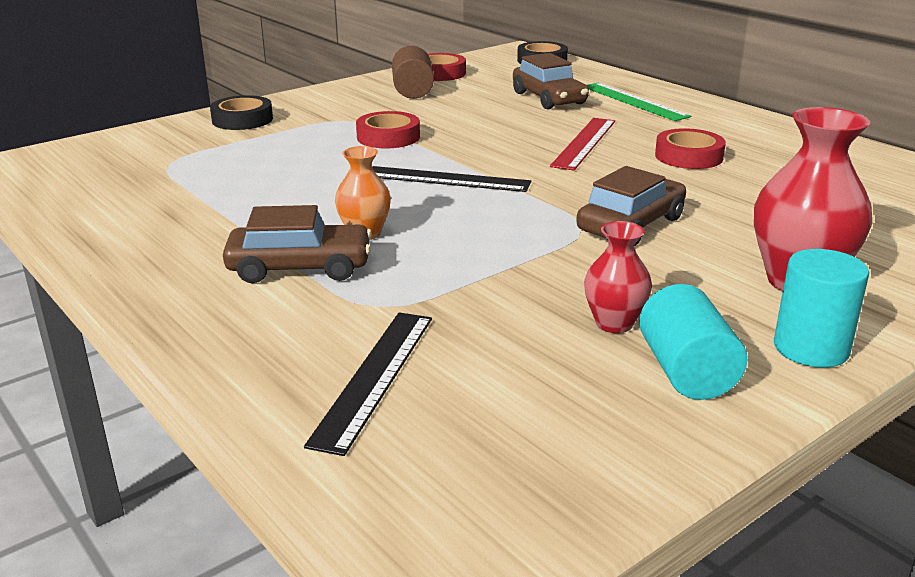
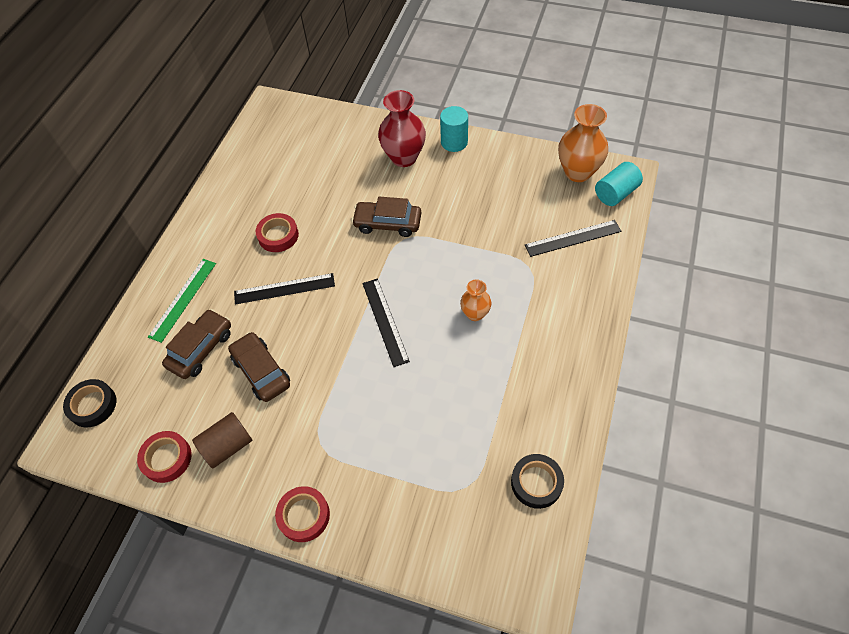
camera: 120 degrees left, 30 degrees up
black tape [210,95,273,130] -> black tape moved to [511,454,564,509]
brown car [223,205,372,283] -> brown car moved to [228,332,290,402]
red tape [356,111,420,148] -> red tape moved to [275,486,330,542]
red ruler [550,118,615,171] -> black ruler [234,273,335,304]
red vase [584,221,652,333] -> none
turquoise cylinder [639,284,747,400] -> turquoise cylinder moved to [595,162,643,206]
none -> orange vase [558,104,608,182]

